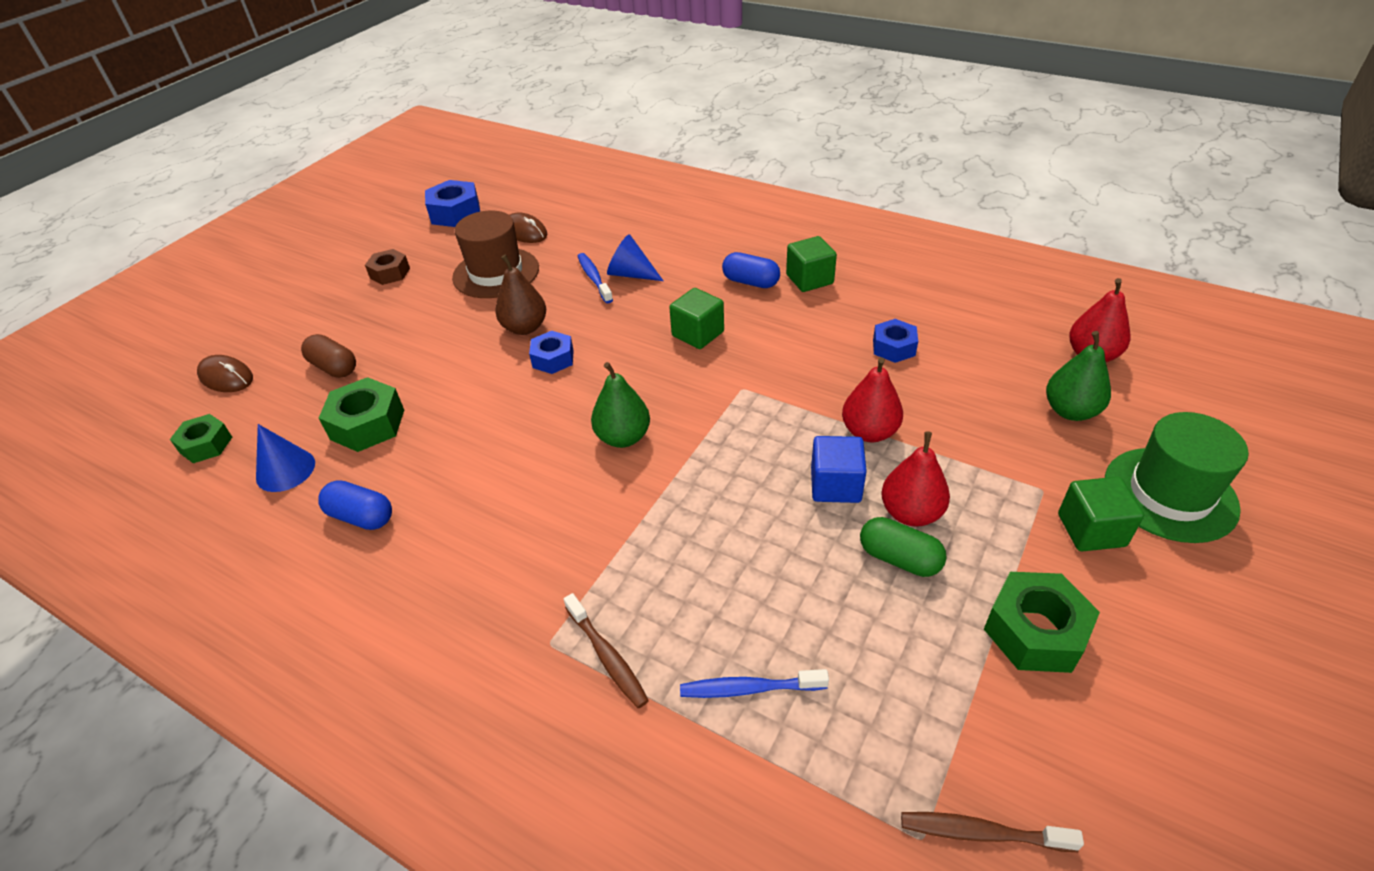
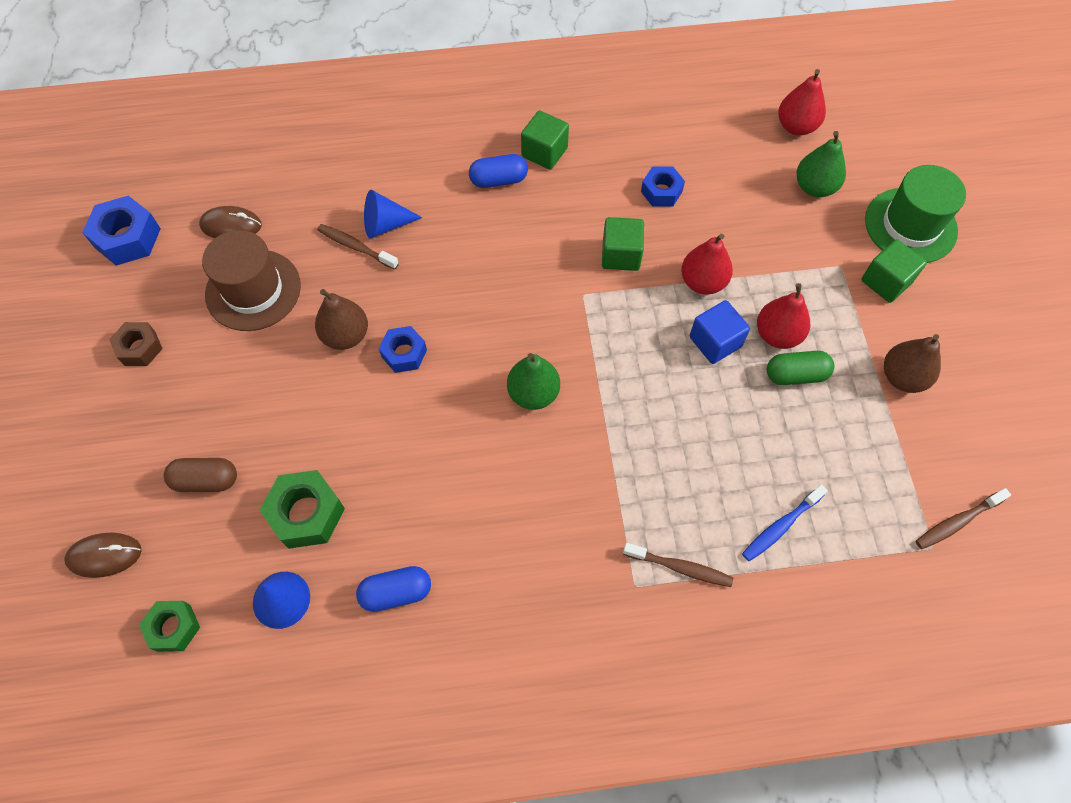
camera: 40 degrees left, 20 degrees up
blue toothbrush [578,253,613,303] -> brown toothbrush [317,224,399,270]
green cube [669,288,724,349] -> green cube moved to [602,217,644,271]
green nut [984,572,1100,673] -> brown pear [884,334,941,393]

